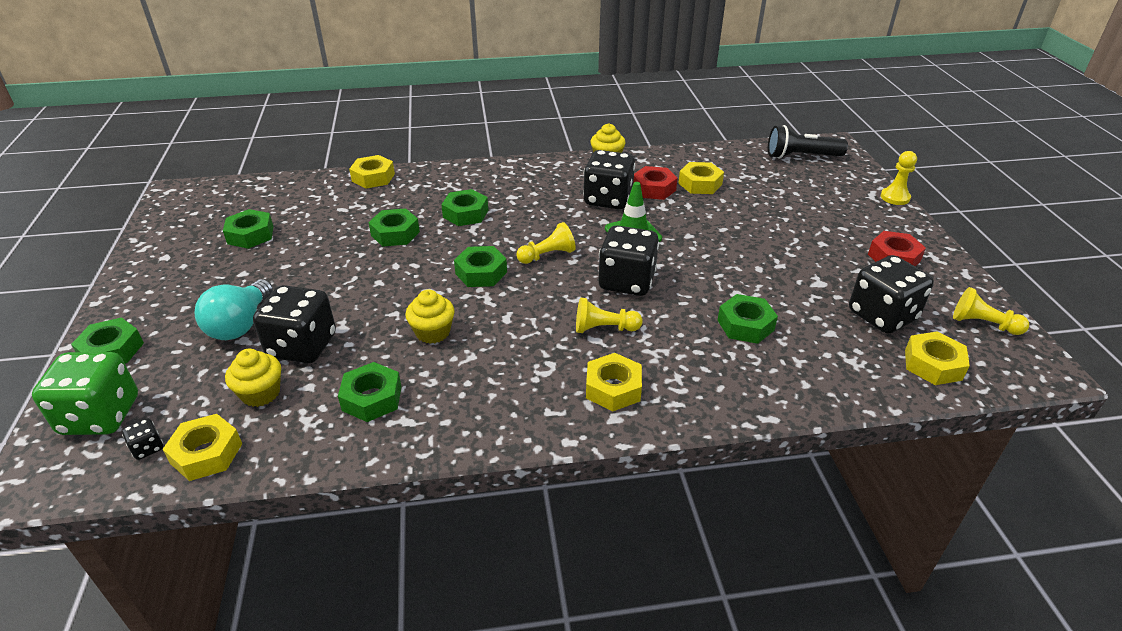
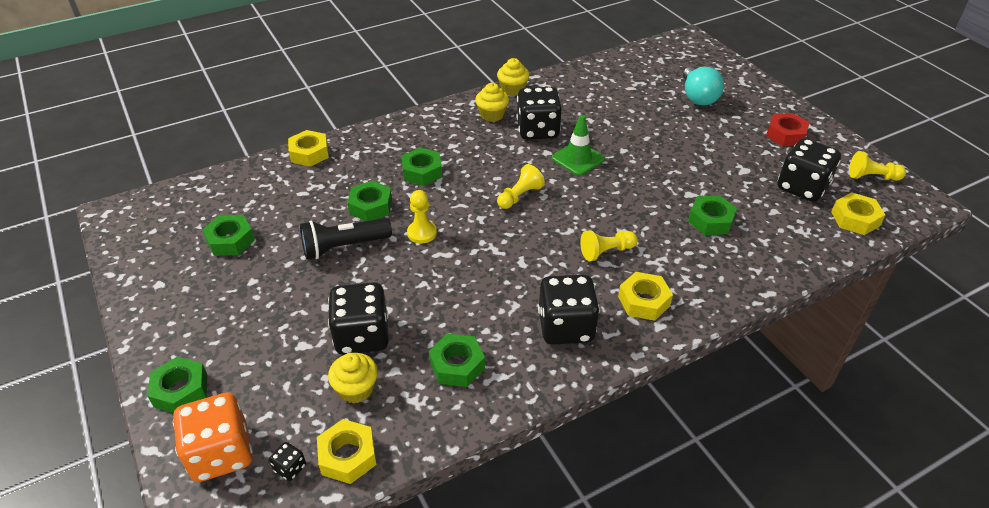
camera: 20 degrees left, 5 degrees up
green dice [32,352,138,435] -> orange dice [173,392,253,482]
turquoise light bulb [195,279,273,340] -> turquoise light bulb moved to [683,67,724,105]
yellow cupcake [405,289,455,344] -> yellow cupcake moved to [475,83,509,122]
green nut [454,246,507,287] -> none
black dice [599,225,659,296] -> black dice moved to [538,275,600,345]
red nut [633,166,678,200] -> none
yellow nut [678,162,724,194] -> none
black flashlight [768,125,848,159] -> black flashlight moved to [300,218,392,259]
yellow pawn [881,151,917,205] -> yellow pawn moved to [407,190,437,244]

